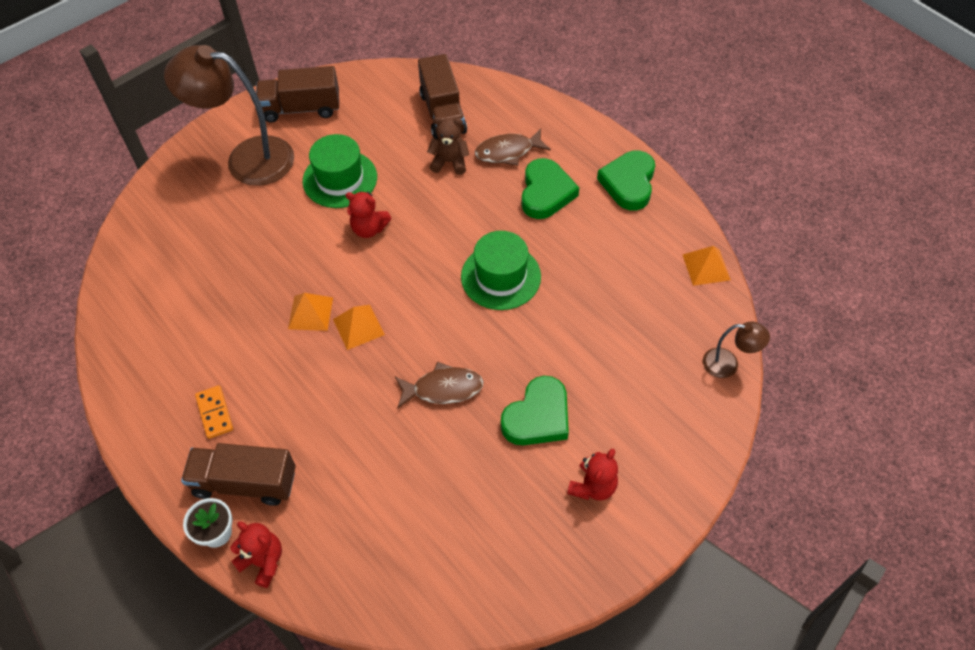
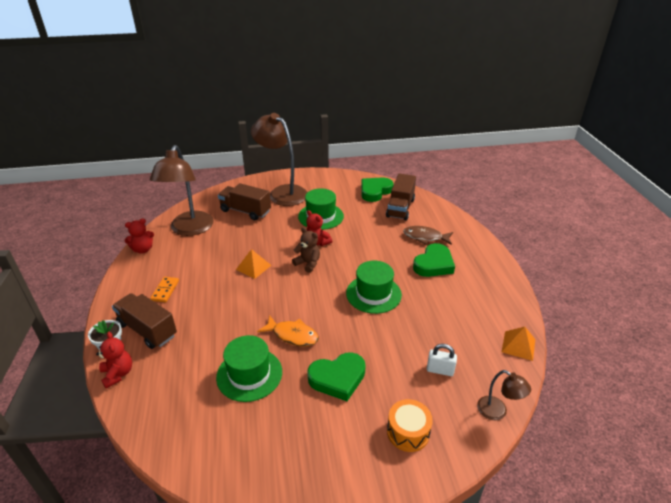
camera: 30 degrees right, 20 degrees down
brown truck [256,66,339,122] -> brown truck moved to [218,183,271,220]
orange pyramid [333,305,385,350] -> none
brown fish [395,362,484,408] -> orange fish [257,315,319,347]
brown teddy bear [427,117,469,175] -> brown teddy bear moved to [292,227,320,273]
red teddy bear [567,449,618,500] -> red teddy bear moved to [124,219,154,254]
green heart [597,151,655,210] -> green heart moved to [361,177,394,202]
none -> brown lamp [150,145,214,236]
none -> green hat [216,335,282,402]
none -> orange drum [387,399,433,452]
none -> white padlock [427,344,457,376]

